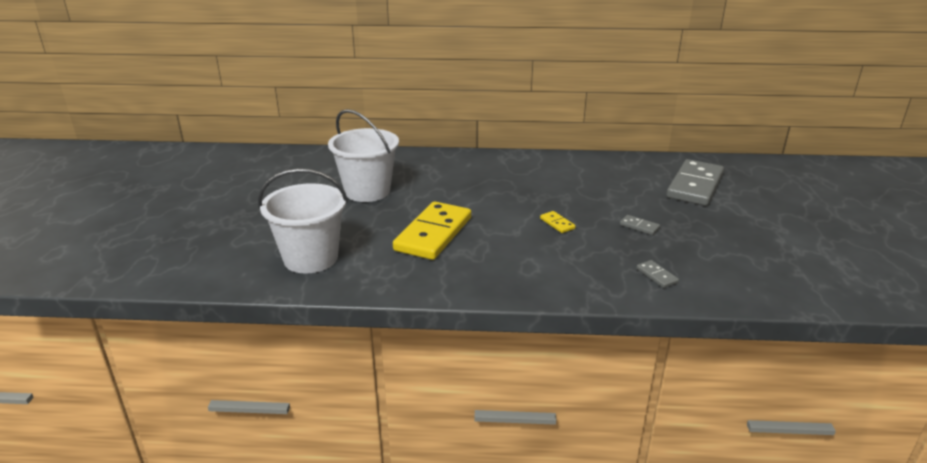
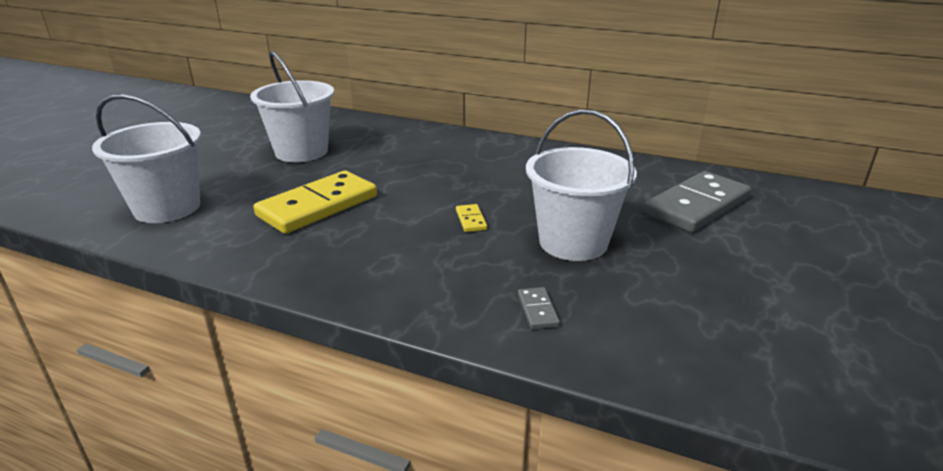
camera: 20 degrees right, 0 degrees up
grey domino [620,215,660,235] -> white bucket [526,109,637,261]

